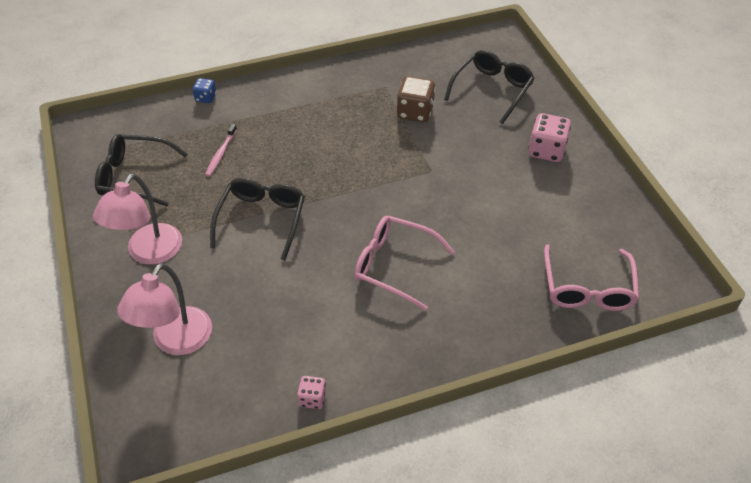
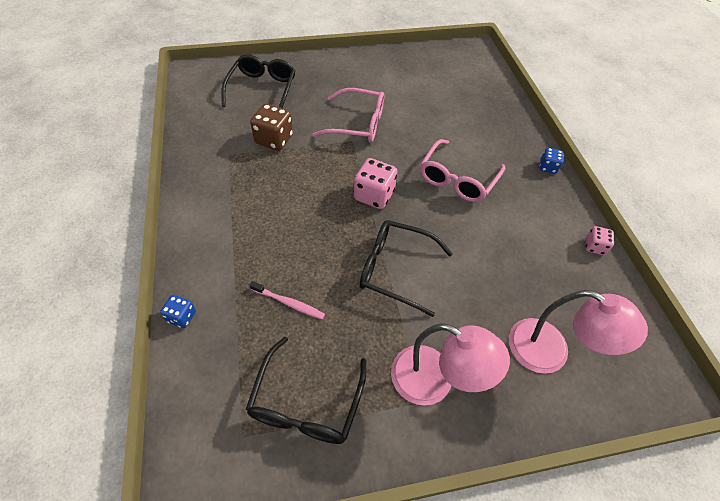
camera: 85 degrees left, 5 degrees up
black glasses [444,50,535,124] -> black glasses turned 60 degrees clockwise [221,54,296,108]
pink dice [528,113,571,162] -> pink dice moved to [354,158,397,209]
pink glasses [544,244,639,311] -> pink glasses moved to [312,88,384,142]
none -> blue dice [540,148,563,174]

